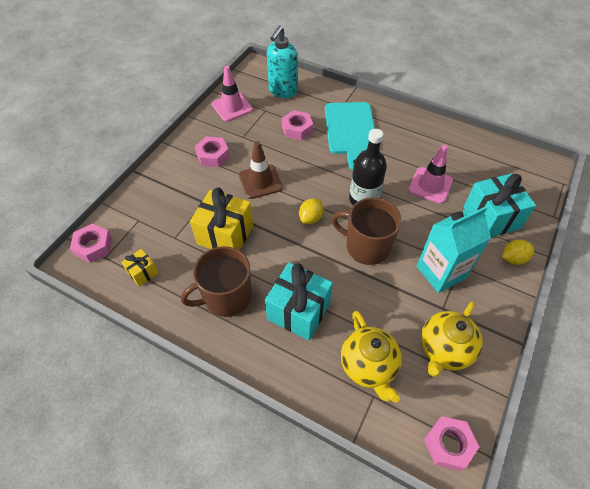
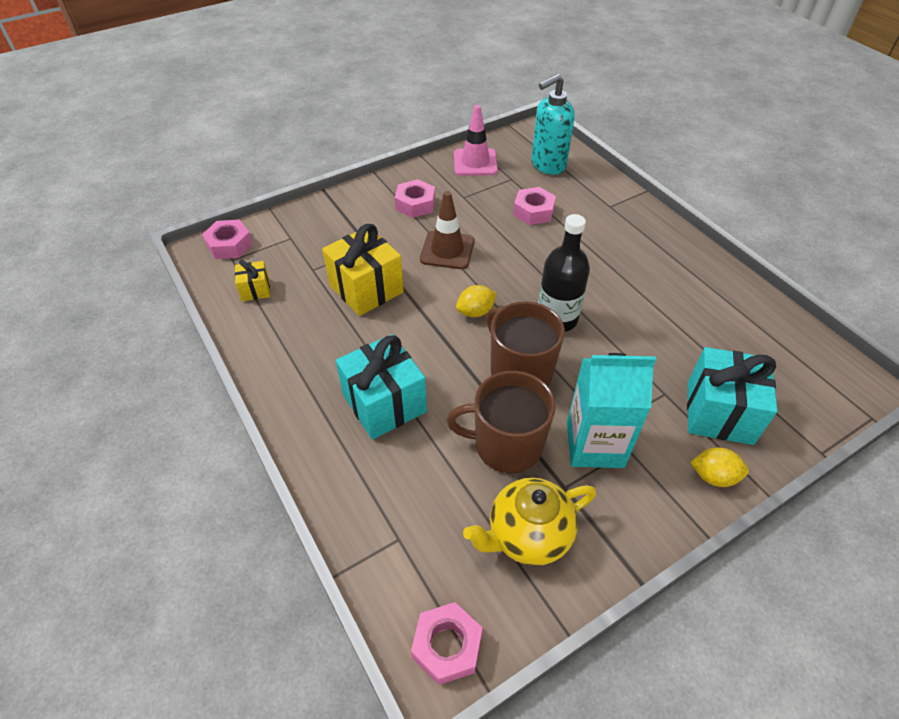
camera: 30 degrees right, 5 degrees down
brown mug [181,246,252,317] -> brown mug moved to [447,371,556,473]
turquoise cutting board [325,102,375,170] -> none
yellow teapot [341,311,402,403] -> none
pink traffic cone [408,145,453,204] -> none

